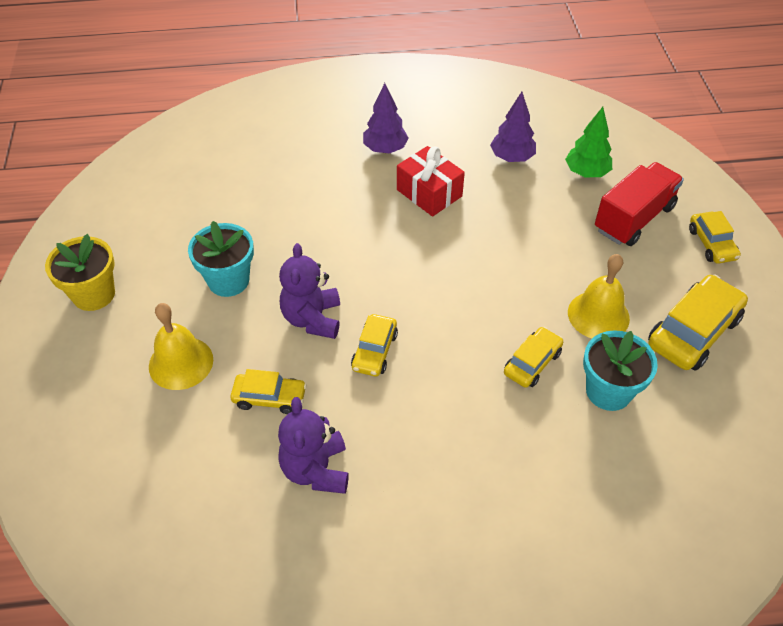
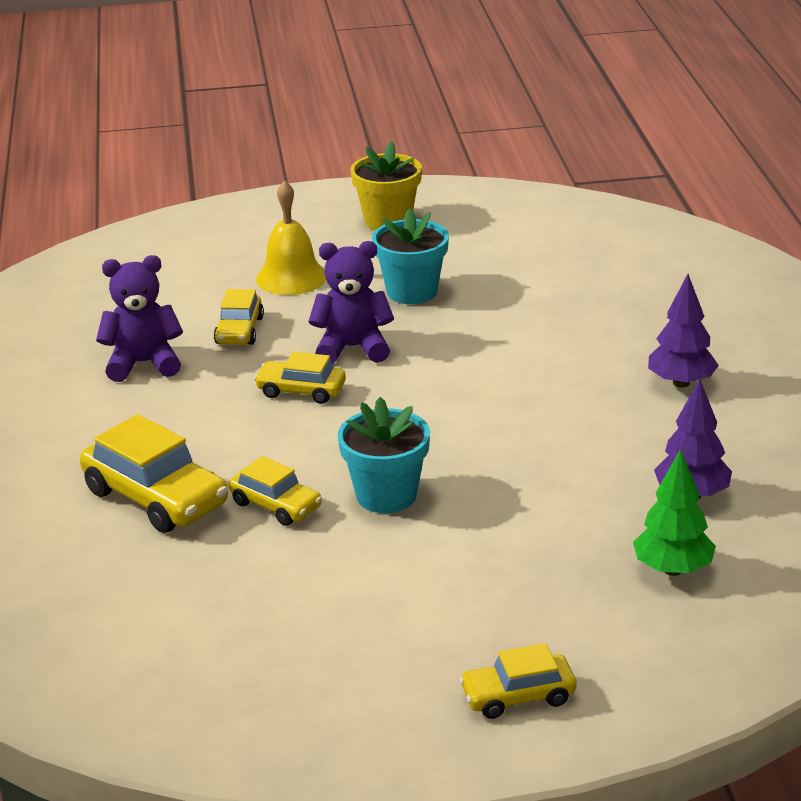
camera: 90 degrees right, 20 degrees down
red gift [397,146,465,217] -> none
yellow bell [568,254,630,338] -> none
turquoise flower pot [583,330,658,411] -> turquoise flower pot moved to [337,397,430,513]
red truck [595,162,684,246] -> none
yellow car [648,275,748,371] -> yellow car moved to [80,414,228,533]

